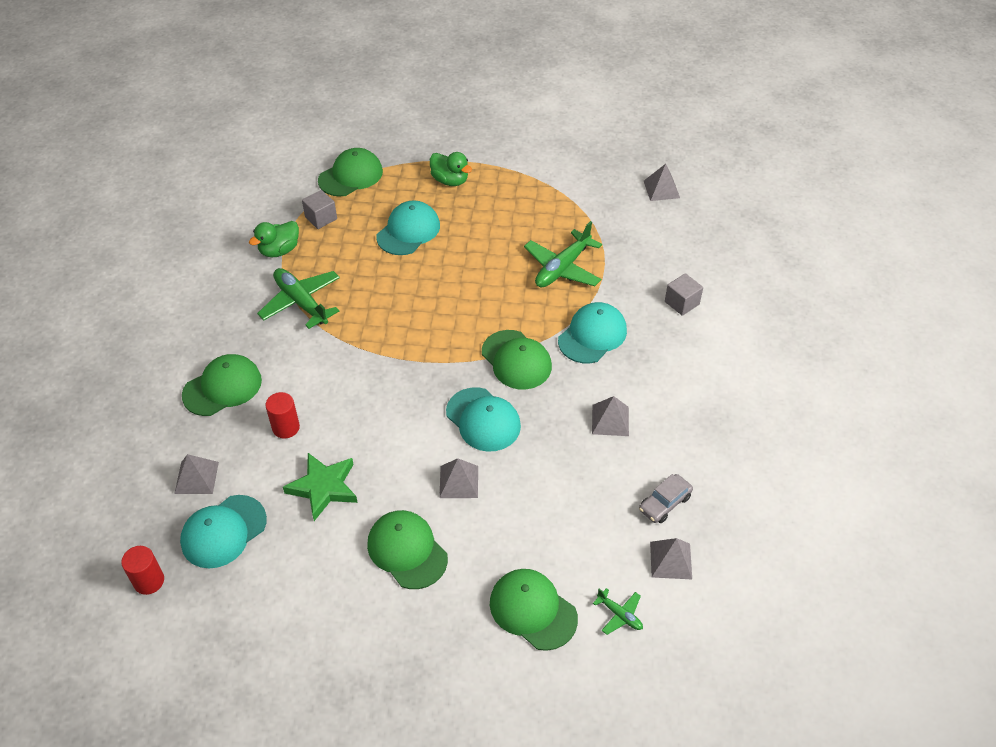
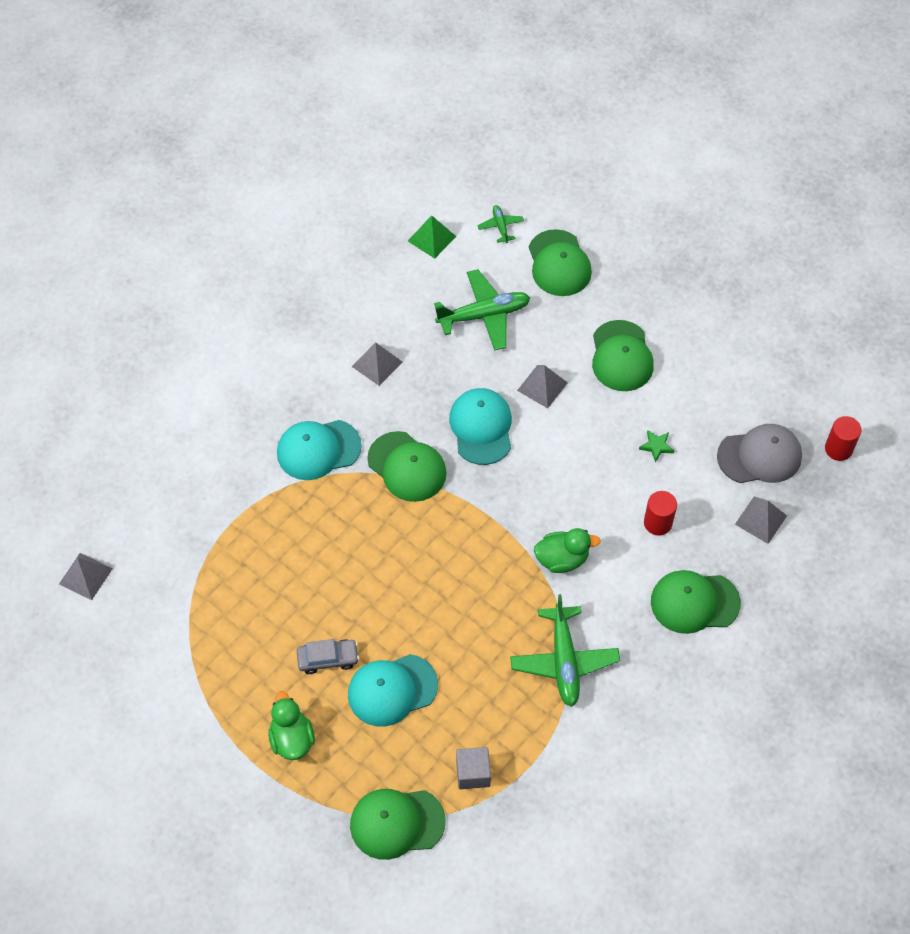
camera: 145 degrees left, 10 degrees up
turquoise cap [180,495,267,568] -> grey cap [717,424,802,483]
green duck [249,221,299,257] -> green duck moved to [534,528,601,573]
green star [283,453,358,521] -> green star [639,430,674,463], size x0.48
green cap [482,330,552,390] -> green cap turned 135 degrees clockwise [367,431,447,502]
green plane [524,221,602,287] -> green plane moved to [434,269,530,351]
grey car [639,474,693,523] -> grey car moved to [297,639,359,674]
grey pyramid [650,538,692,579] -> green pyramid [408,215,456,259]
grey cube [665,273,703,316] -> none

